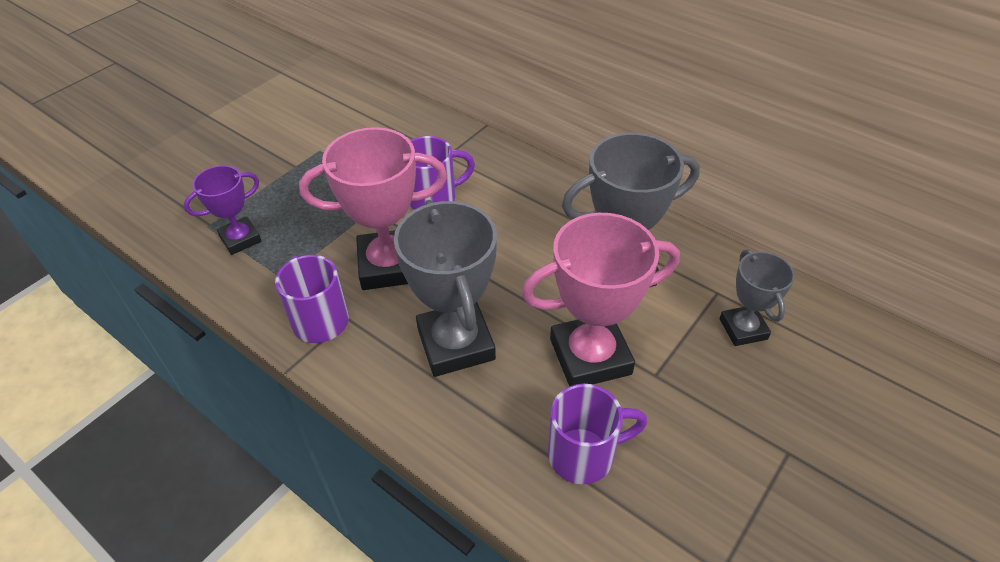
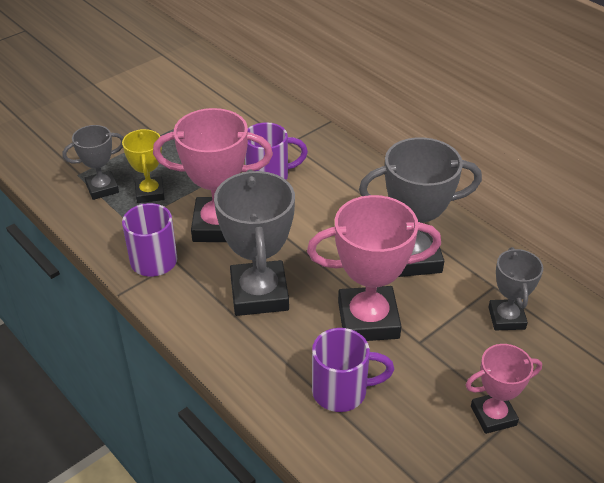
camera: 10 degrees right, 5 degrees down
purple trophy [184,165,261,255] -> grey trophy [62,125,124,200]
none -> yellow trophy [122,129,165,203]
none -> pink trophy [466,344,542,434]

